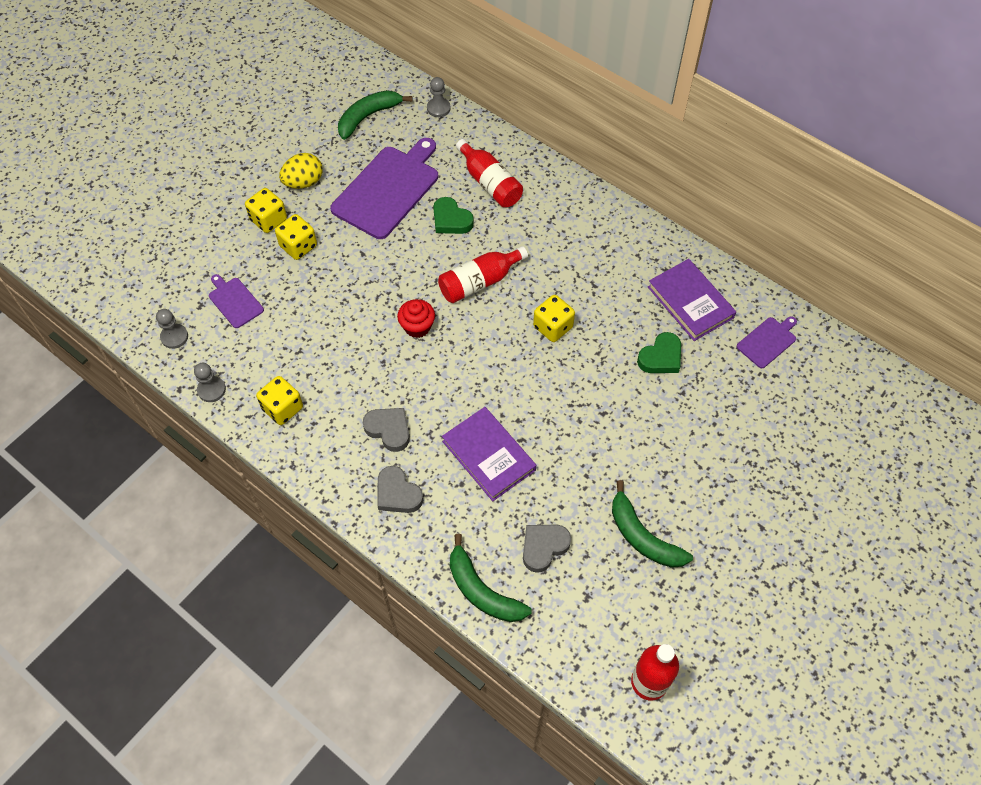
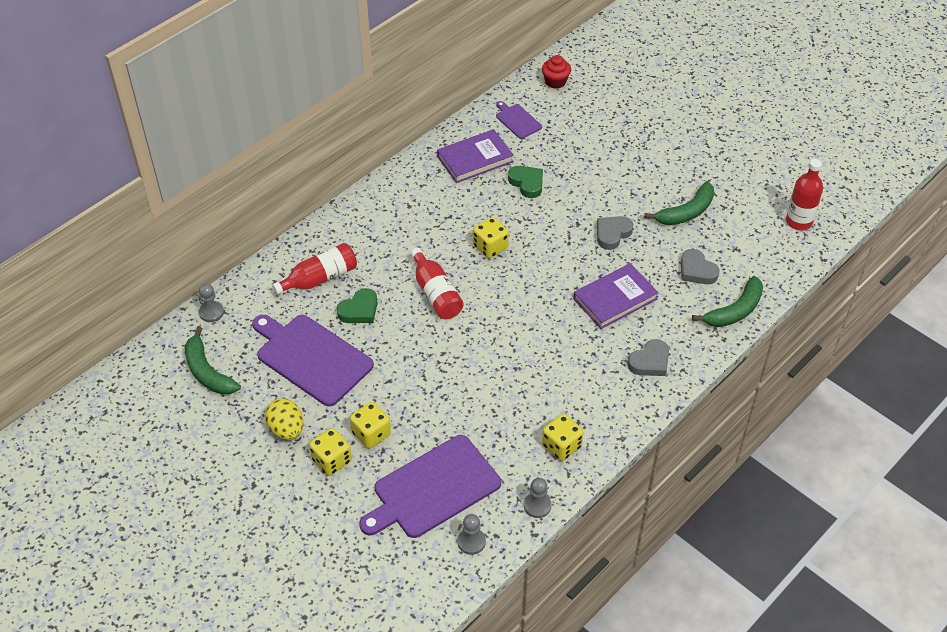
camera: 85 degrees left, 10 degrees down
purple cutting board [209,274,264,328] -> purple cutting board [359,435,501,538], size x2.05
grey heart [363,408,410,452] -> grey heart moved to [597,216,633,250]
red cupcake [397,299,435,338] -> red cupcake moved to [542,55,571,89]

